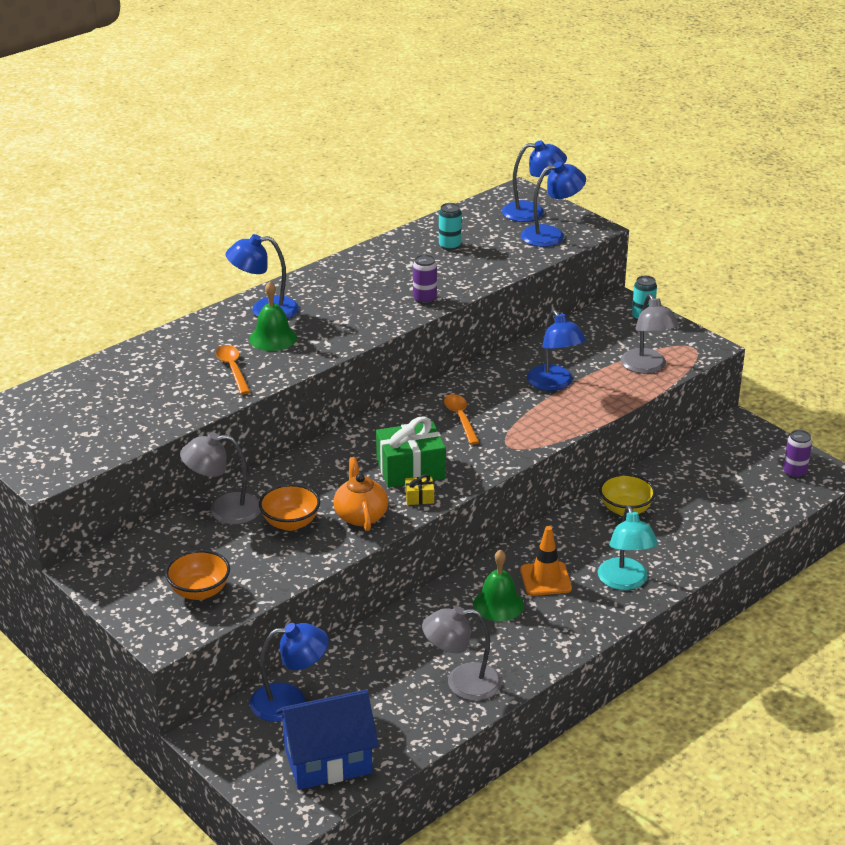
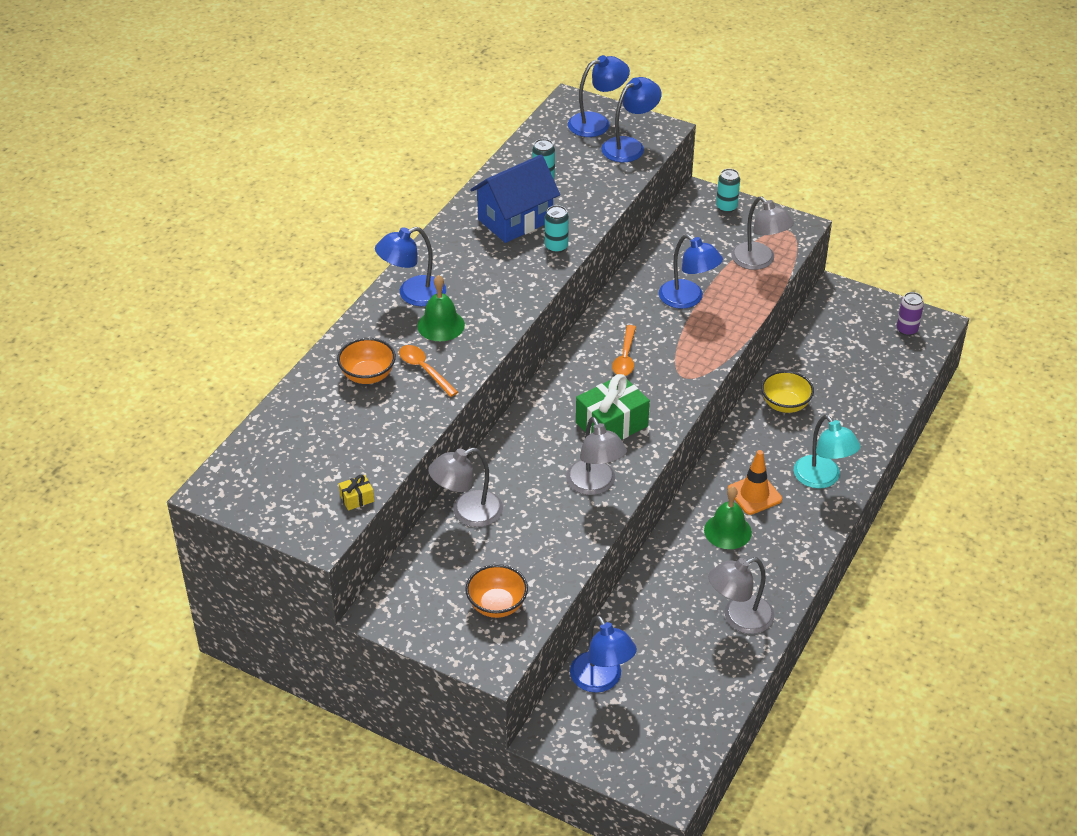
camera: 20 degrees left, 10 degrees up
blue lamp [250,623,329,722] -> blue lamp turned 90 degrees clockwise [570,615,637,693]
orange bowl [259,484,320,531] -> orange bowl moved to [337,338,396,384]
blue house [276,690,379,790] -> blue house moved to [470,155,560,243]
orange teapot [333,457,388,531] -> grey lamp [566,417,627,495]
yellow gift [405,474,434,505] -> yellow gift moved to [339,475,374,511]
purple can [413,254,437,304] -> turquoise can [545,205,569,253]
orange spoon [444,394,479,445] -> orange spoon turned 135 degrees counterclockwise [612,325,636,376]

